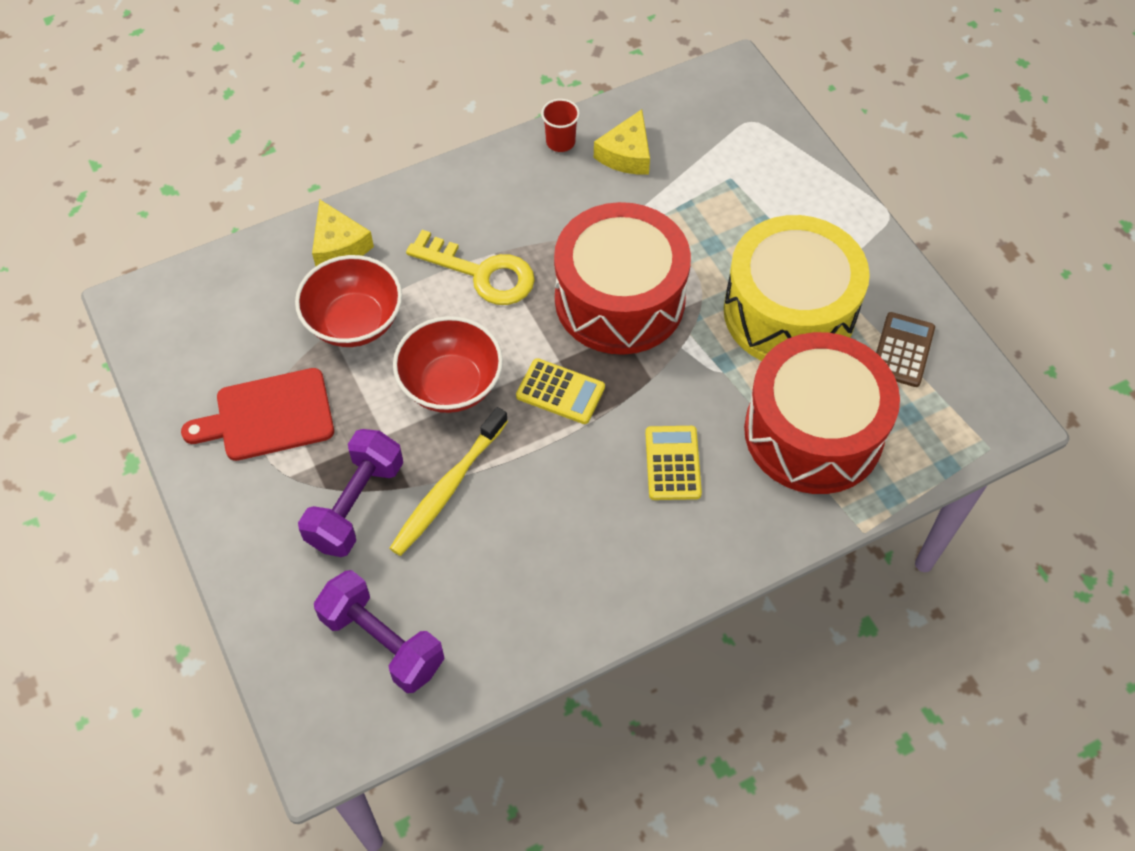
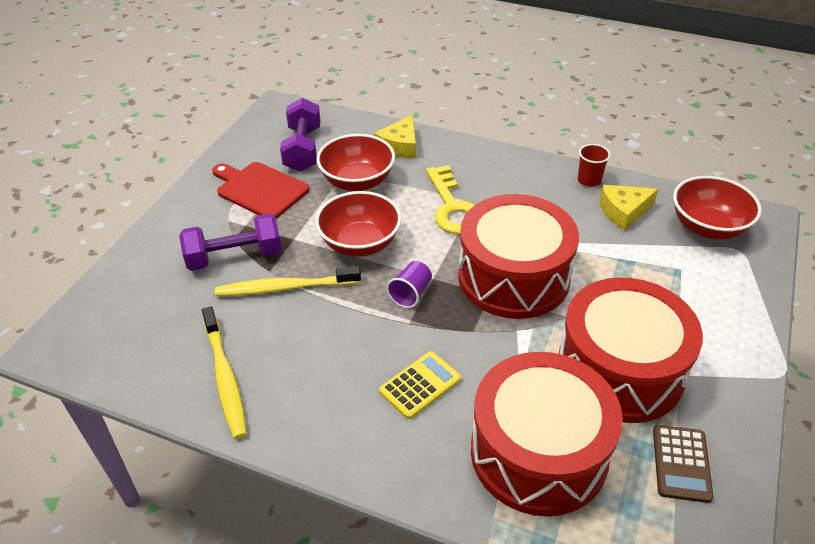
camera: 50 degrees right, 15 degrees down
purple dumbbell [314,570,445,693] -> purple dumbbell moved to [280,98,321,172]
yellow calculator [516,358,605,424] -> purple cup [387,261,432,308]
yellow drum [724,215,870,361] -> red drum [559,277,703,423]
brown calculator [876,312,935,387] -> brown calculator turned 120 degrees clockwise [653,425,714,503]
none -> yellow toothbrush [202,306,247,439]
none -> red bowl [673,176,762,240]

